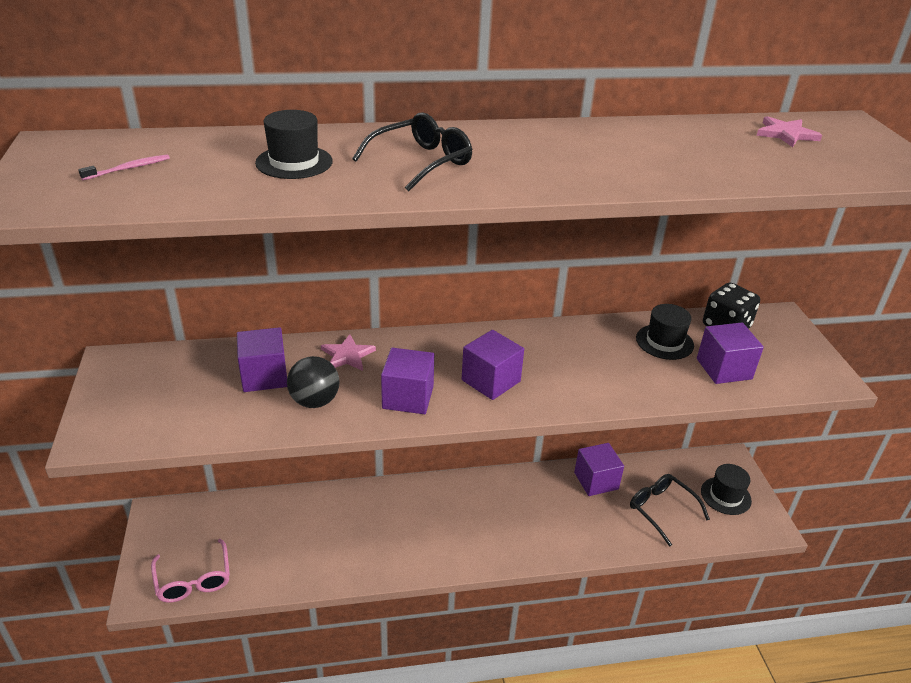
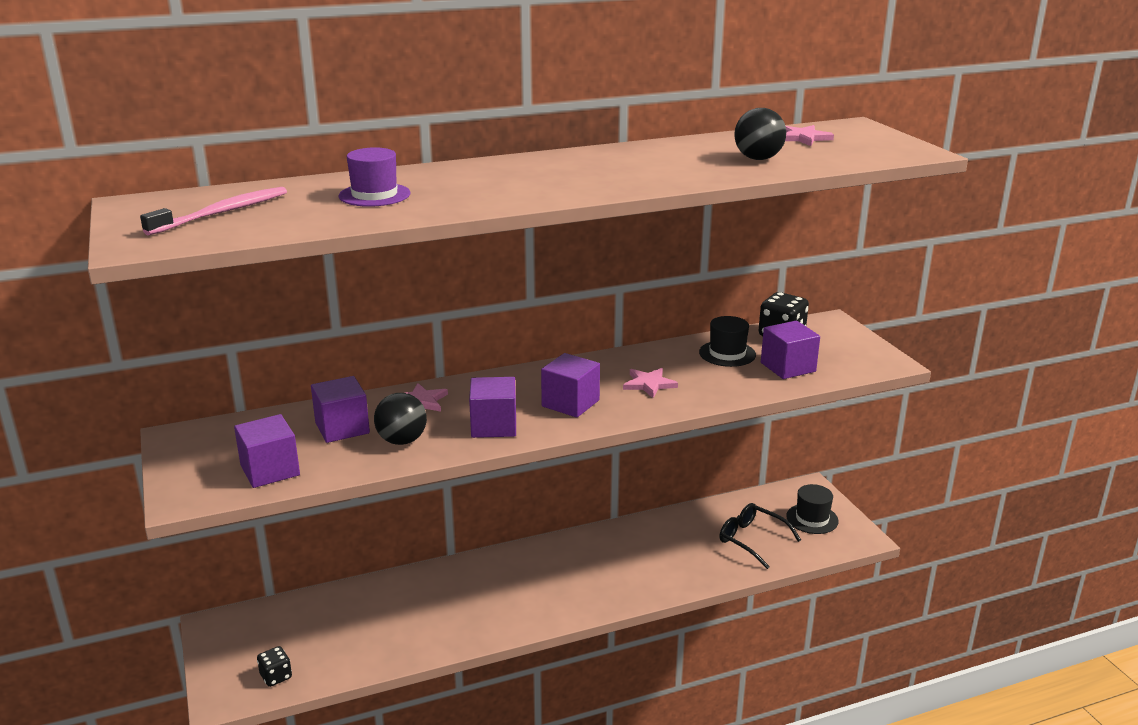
camera: 10 degrees left, 10 degrees down
pink toothbrush [78,154,170,180] -> pink toothbrush [140,187,287,235], size x1.91
pink glasses [151,539,230,603] -> black dice [257,646,292,687]
black hat [255,110,333,179] -> purple hat [338,147,410,207]
black glasses [352,112,473,191] -> none
purple cube [574,443,624,496] -> purple cube moved to [234,414,300,488]
none -> pink star [623,368,678,398]
none -> black ball [734,108,786,160]

